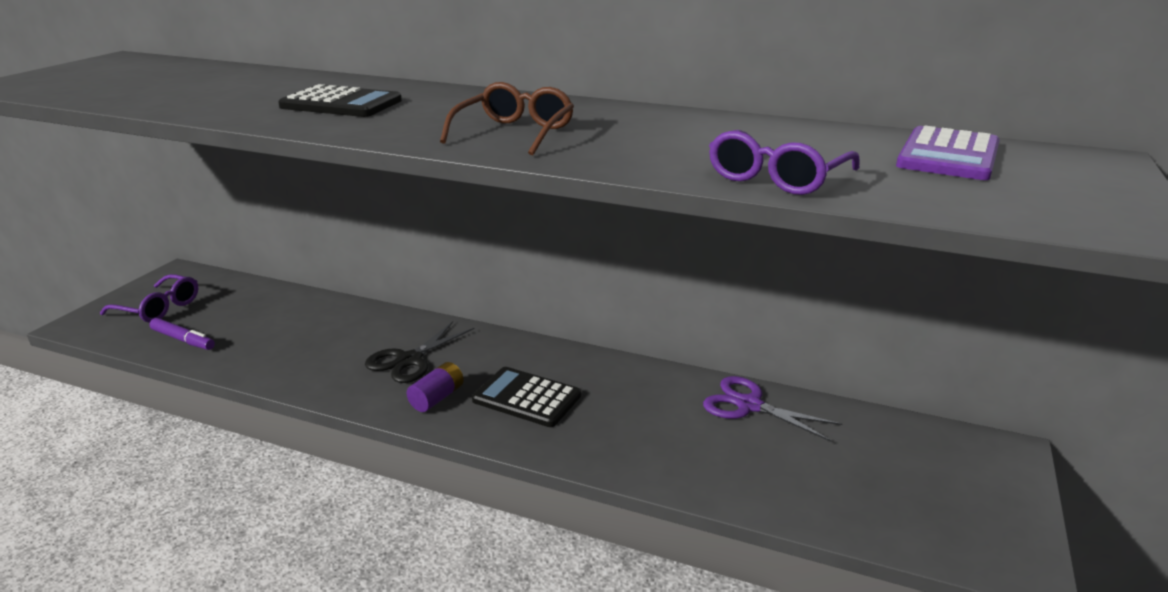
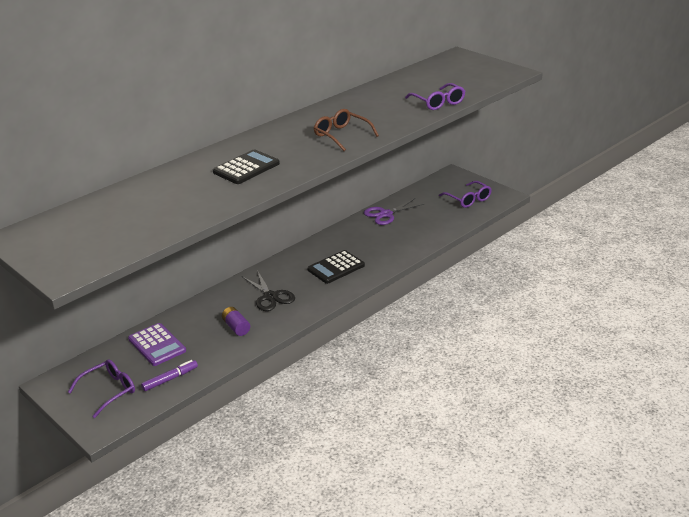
camera: 65 degrees left, 5 degrees up
purple battery [407,362,464,412] -> purple battery moved to [222,307,250,336]
purple calculator [896,125,1000,180] -> purple calculator moved to [128,323,186,366]
none -> purple glasses [439,181,492,208]

